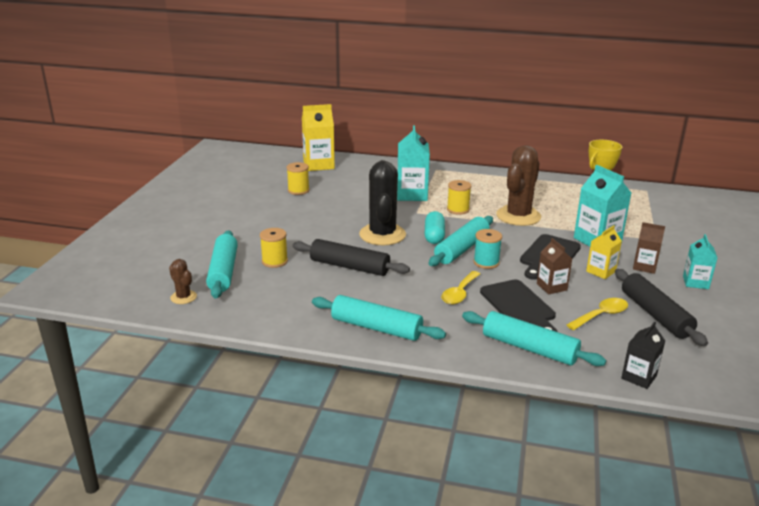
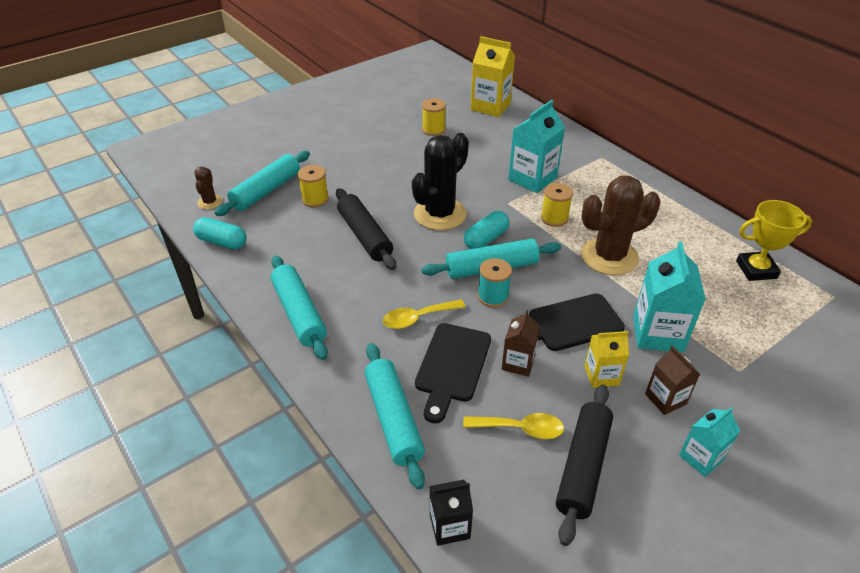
camera: 40 degrees right, 15 degrees up
none -> turquoise capsule [193,217,247,249]

